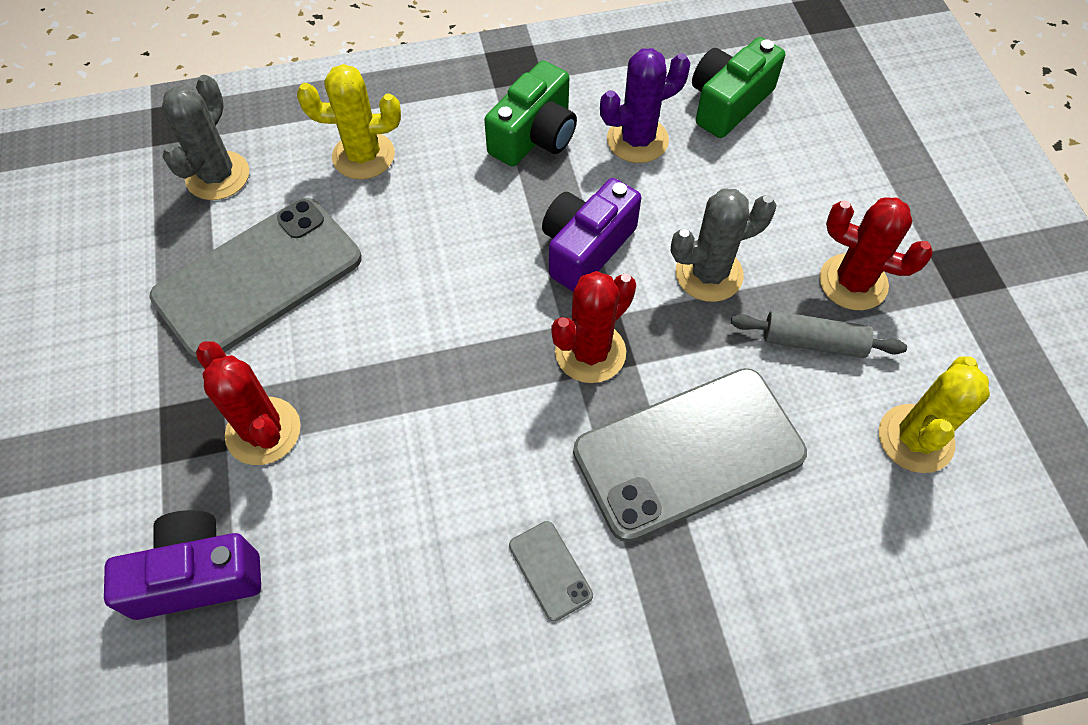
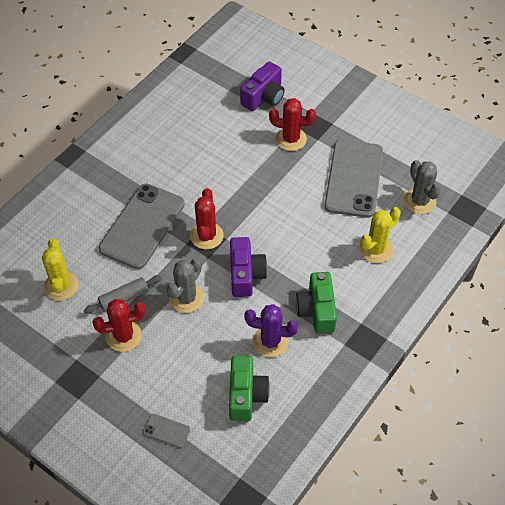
camera: 140 degrees right, 5 degrees down
grey phone [509,521,593,621] -> grey phone moved to [143,414,190,448]
purple cactus [600,48,690,163] -> purple cactus turned 75 degrees clockwise [244,304,298,357]

